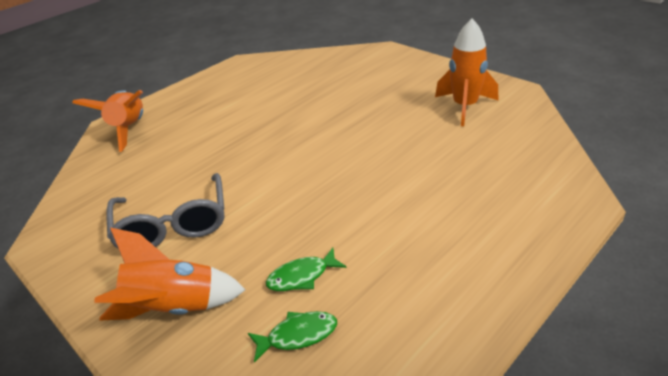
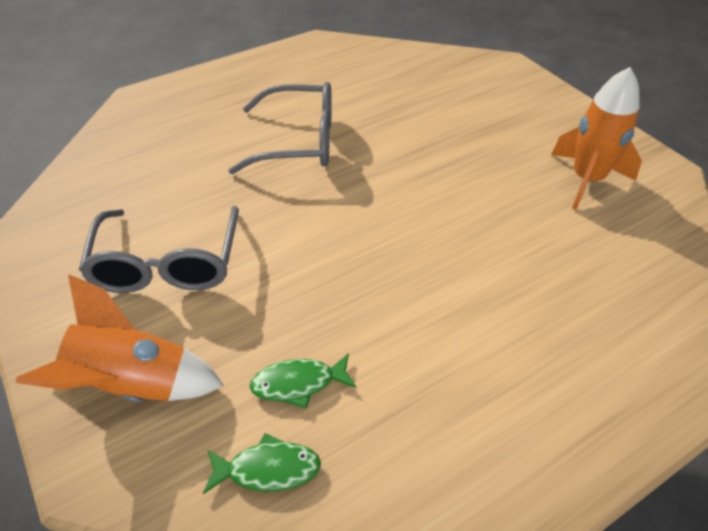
camera: 10 degrees right, 10 degrees up
orange rocket [72,90,143,152] -> none
none -> grey glasses [228,82,332,174]

